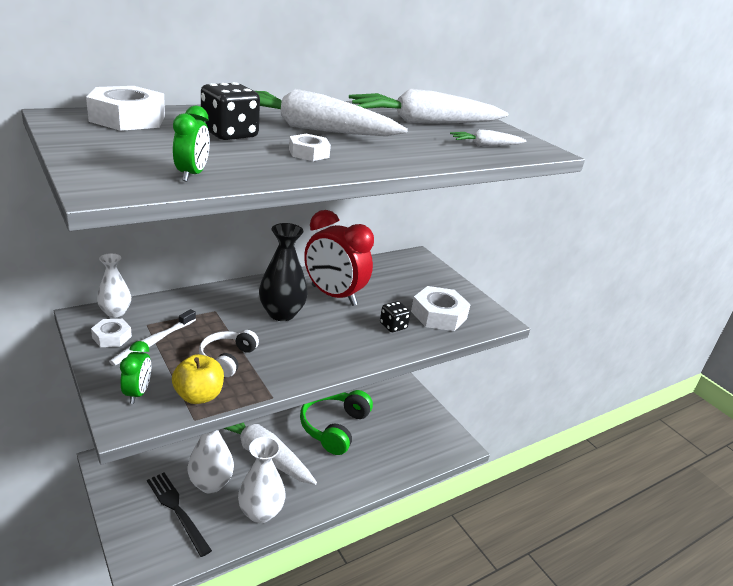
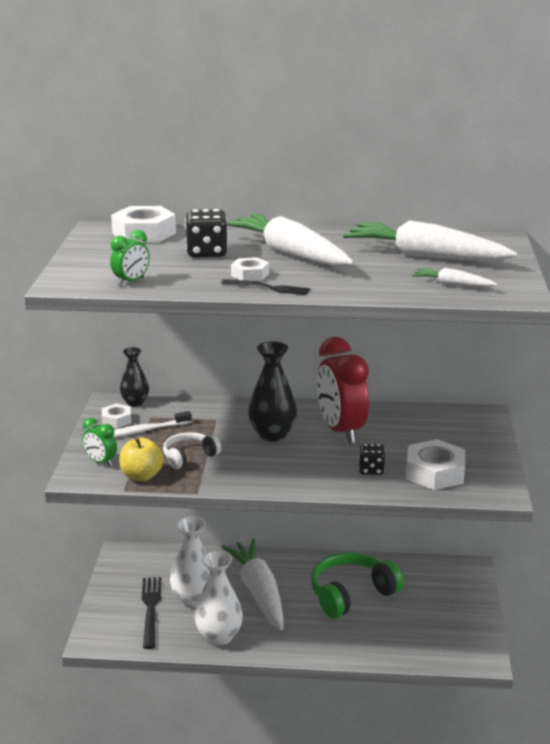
camera: 40 degrees right, 5 degrees down
white vase [97,253,131,317] -> black vase [120,347,149,407]
green clock [120,341,151,404] -> green clock turned 90 degrees clockwise [82,418,117,466]
none -> black fork [221,279,310,295]

